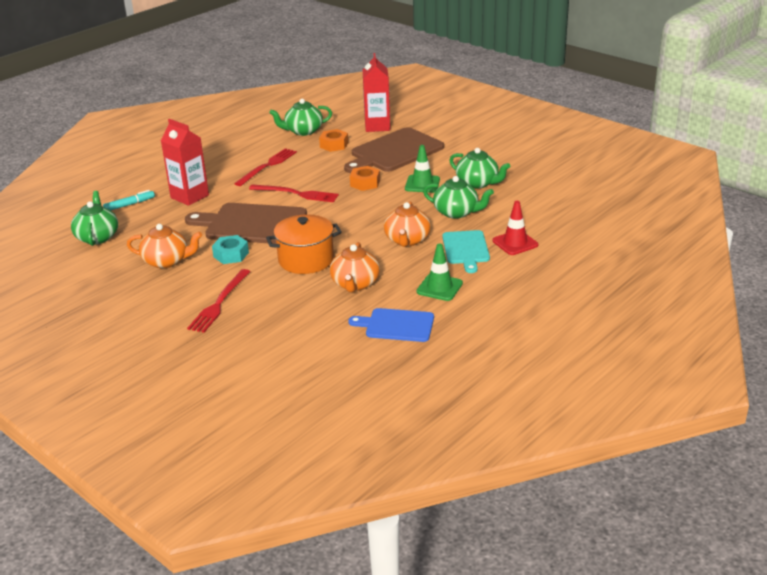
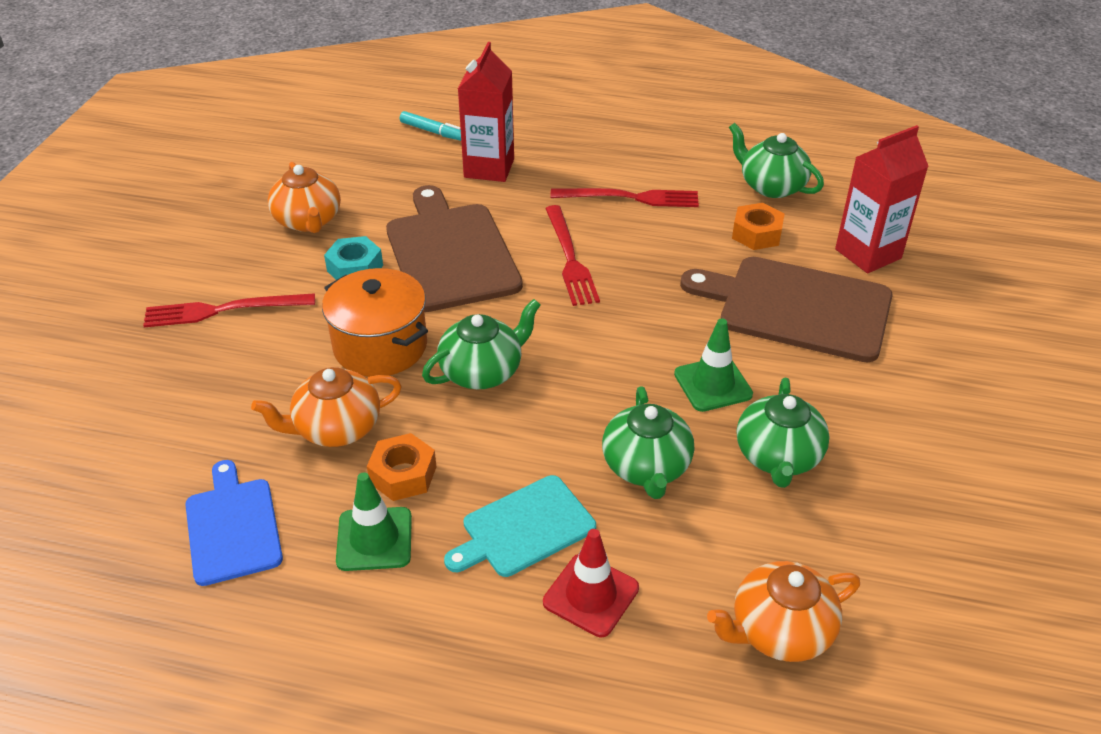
camera: 60 degrees right, 10 degrees up
green teapot [71,191,118,246] -> green teapot moved to [422,299,541,389]
orange nut [350,166,380,191] -> orange nut moved to [367,433,437,501]
orange teapot [384,202,431,247] -> orange teapot moved to [707,561,860,662]

